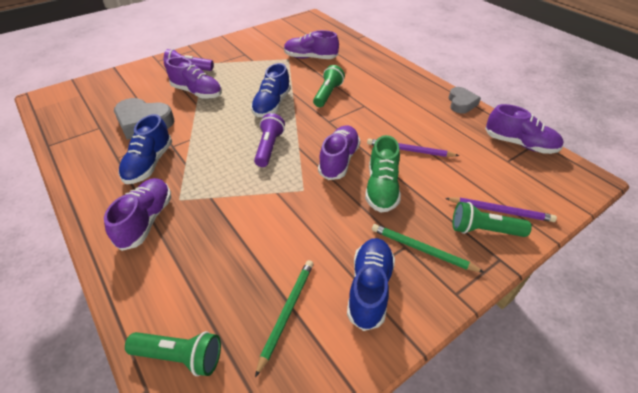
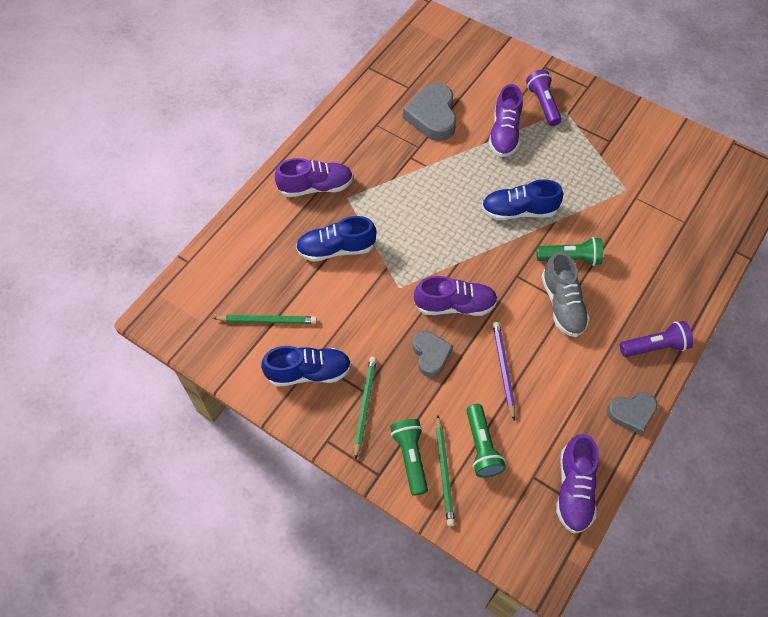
camera: 70 degrees right, 15 degrees up
blue shoe [118,114,172,184] -> blue shoe moved to [296,216,377,262]
green flashlight [125,331,221,376] -> green flashlight moved to [466,404,506,478]
purple flashlight [254,113,285,167] -> purple flashlight moved to [620,321,693,357]
purple shoe [284,30,339,59] -> none
green shoe [365,135,401,213] -> grey heart [412,331,453,377]
purple pencil [445,198,557,222] -> green pencil [436,415,455,526]
none -> grey shoe [541,252,590,337]

